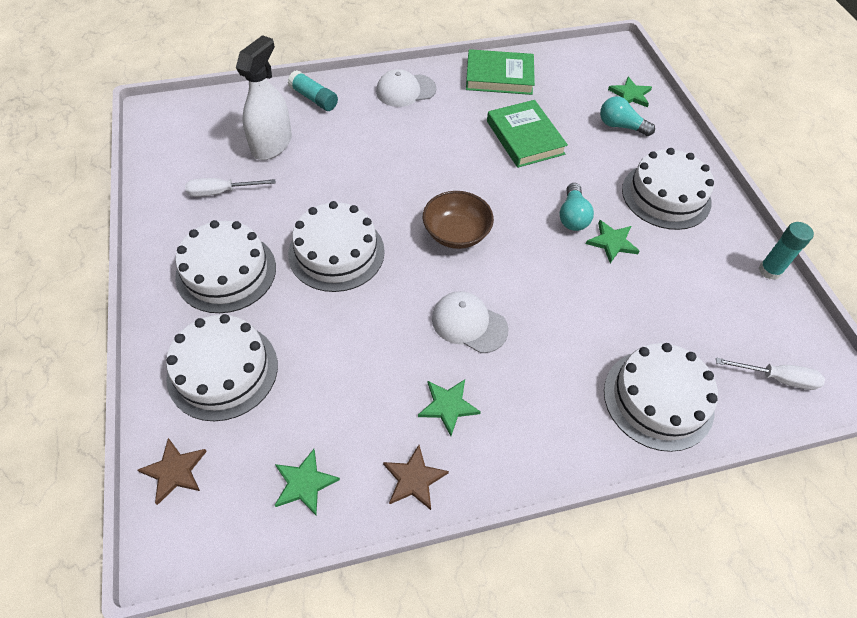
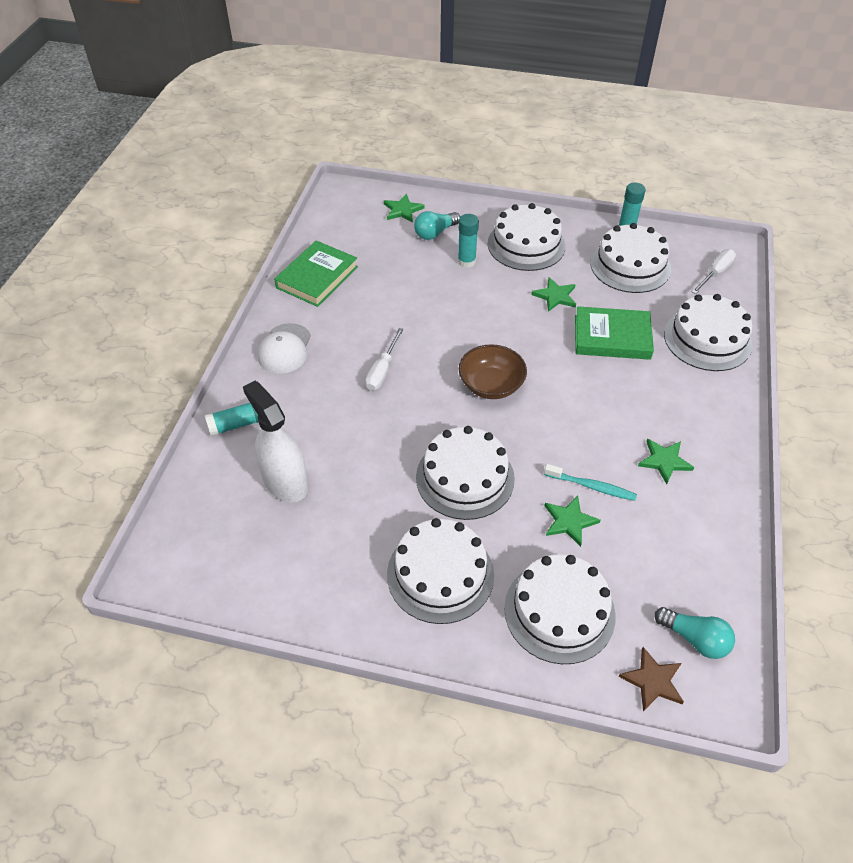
camera: 60 degrees left, 5 degrees down
white screwdriver [185,178,275,197] -> white screwdriver moved to [365,328,403,391]
green star [275,449,340,515] -> green star moved to [544,495,600,547]
brown star [383,445,449,510] -> none
white cap [432,291,509,353] -> none
green book [487,100,568,168] -> green book moved to [575,306,654,360]
turquoise light bulb [559,183,594,231] -> turquoise light bulb moved to [654,607,735,659]
none -> turquoise glue stick [458,214,479,268]
none -> turquoise toothbrush [544,464,637,501]
none -> white cake [590,223,671,293]

